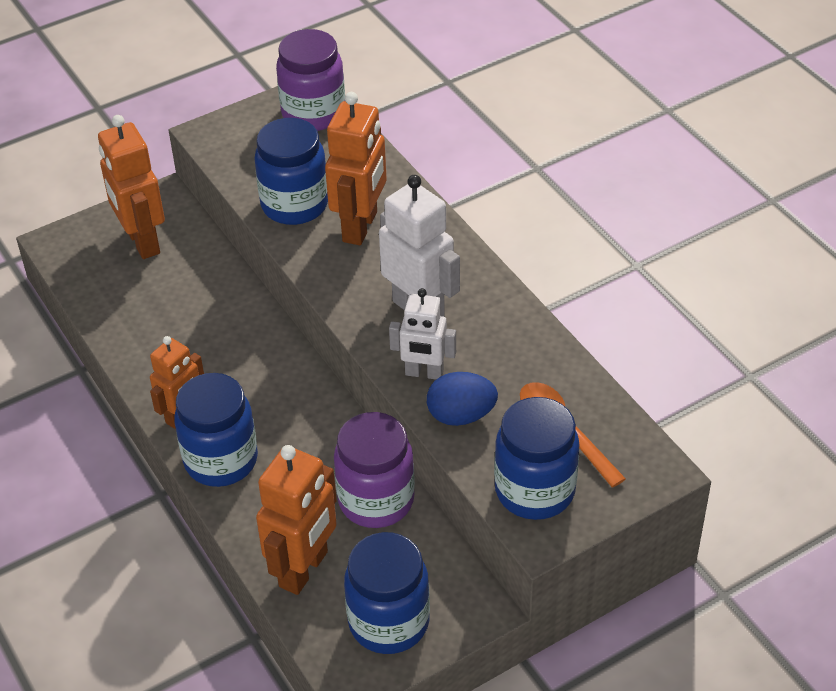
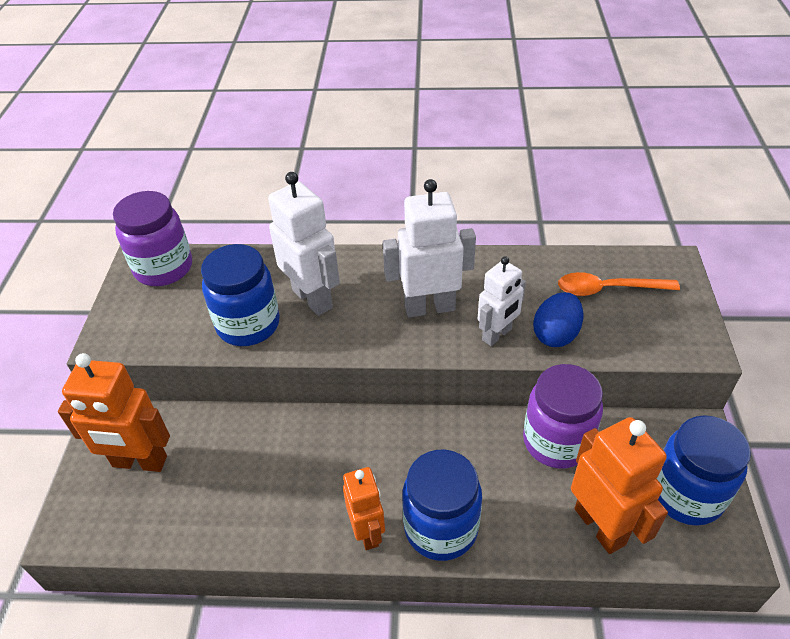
camera: 55 degrees left, 0 degrees up
orange robot [325,92,387,245] -> white robot [268,172,340,316]
blue jar [494,397,580,520] -> none

